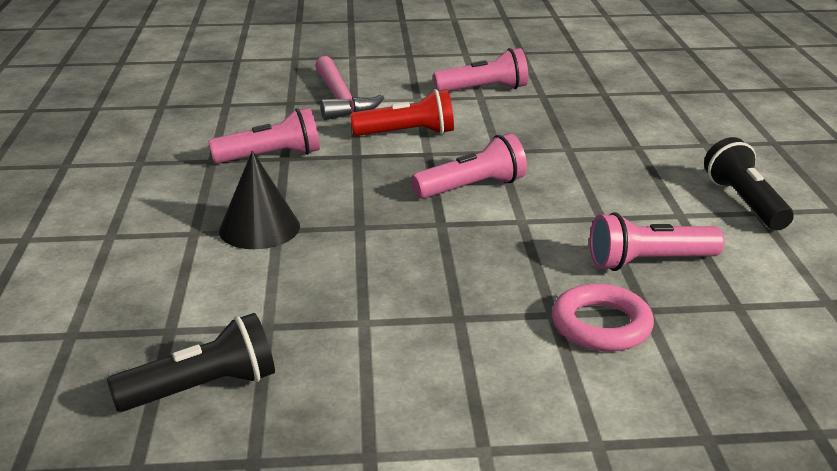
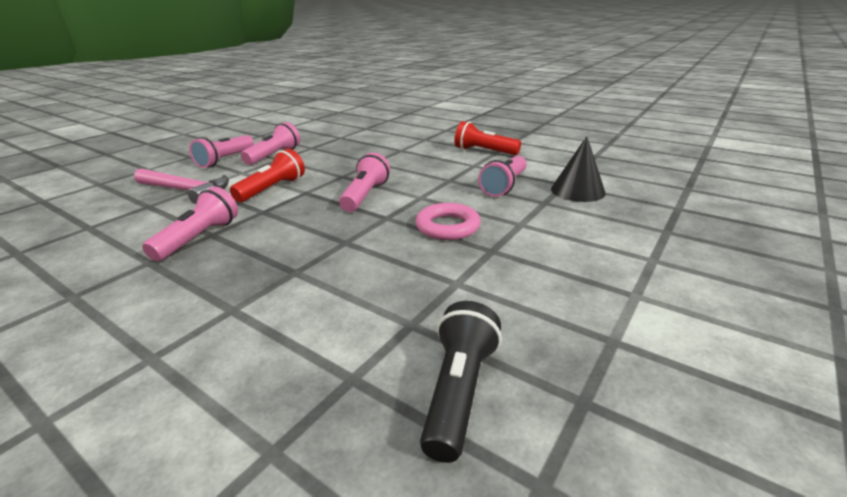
camera: 50 degrees left, 0 degrees up
black cone [219,151,300,249] -> black cone moved to [551,136,606,202]
pink ring [552,284,654,351] -> pink ring moved to [416,203,481,240]
black flashlight [704,137,794,230] -> red flashlight [454,121,521,155]
none -> pink flashlight [189,135,254,168]

